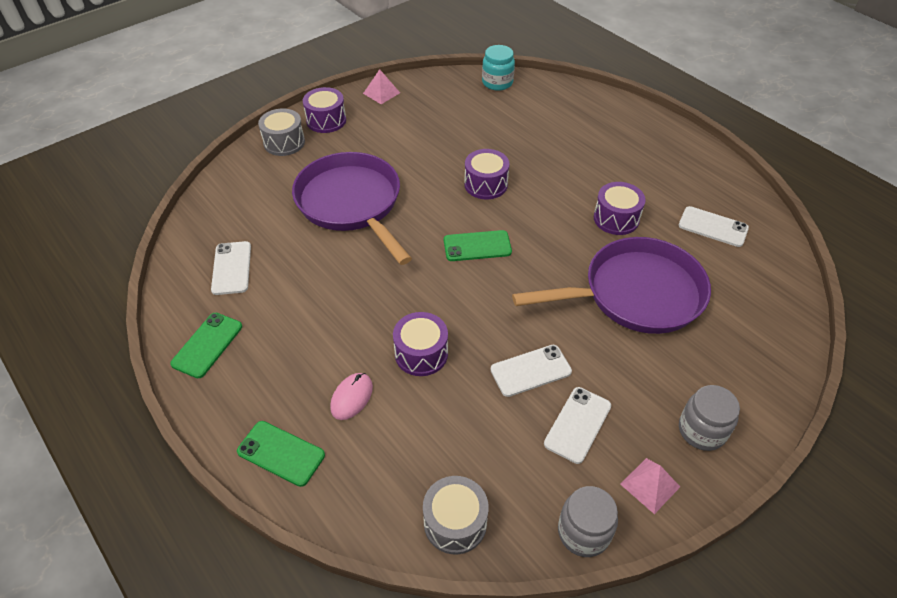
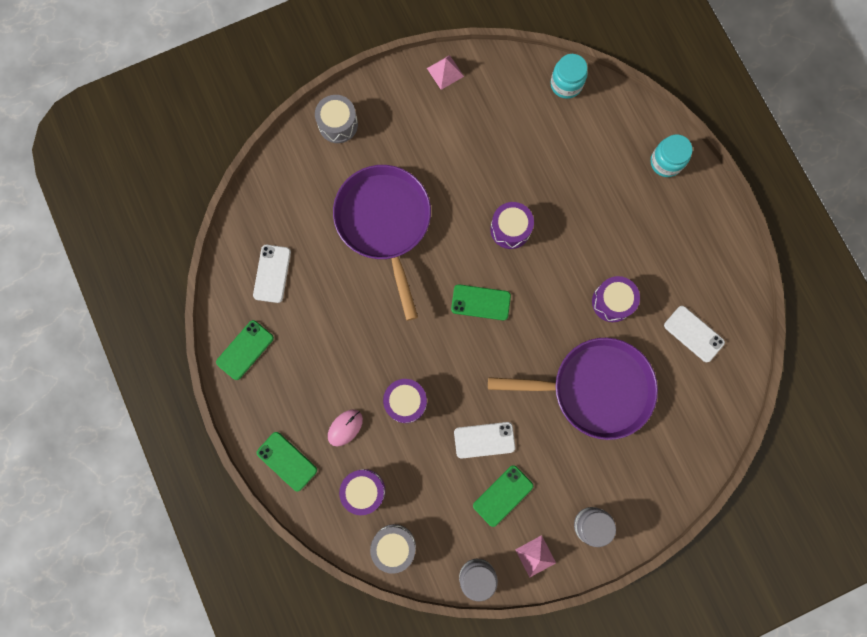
camera: 15 degrees right, 30 degrees up
purple drum [303,87,346,133] -> purple drum moved to [339,469,385,515]
white phone [544,387,611,464] -> green phone [473,465,533,527]
none -> turquoise jar [651,135,693,177]

